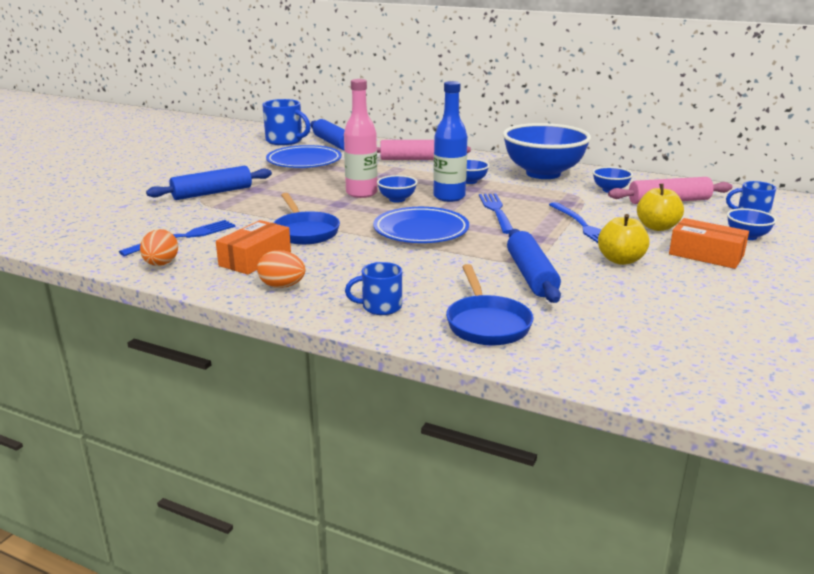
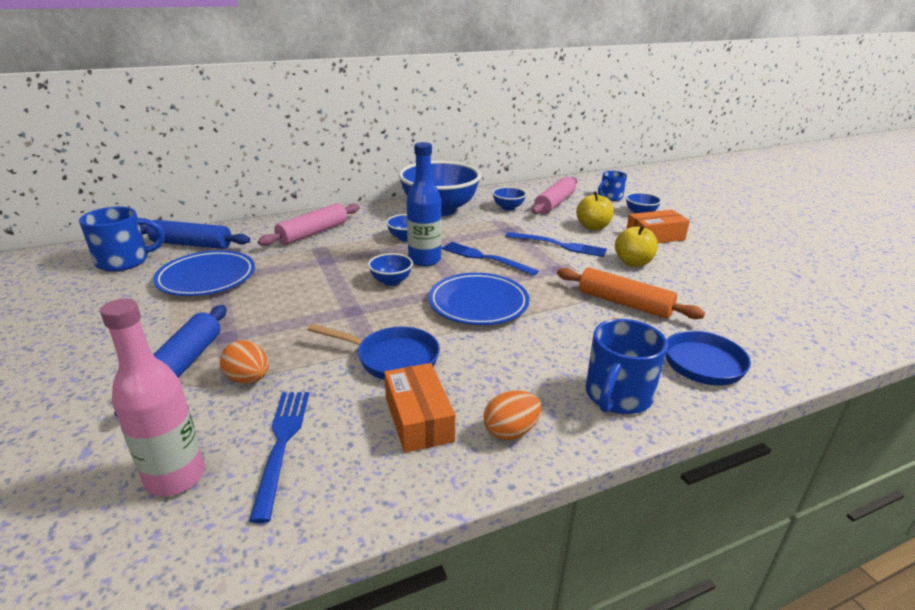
camera: 50 degrees left, 5 degrees up
orange egg [140,229,178,266] -> orange egg moved to [220,340,268,384]
pink bottle [344,79,377,198] -> pink bottle moved to [100,298,205,496]
blue mug [345,262,402,315] -> blue mug [586,319,668,414], size x1.60
blue rolling pin [507,229,561,303] -> orange rolling pin [557,268,705,319]

